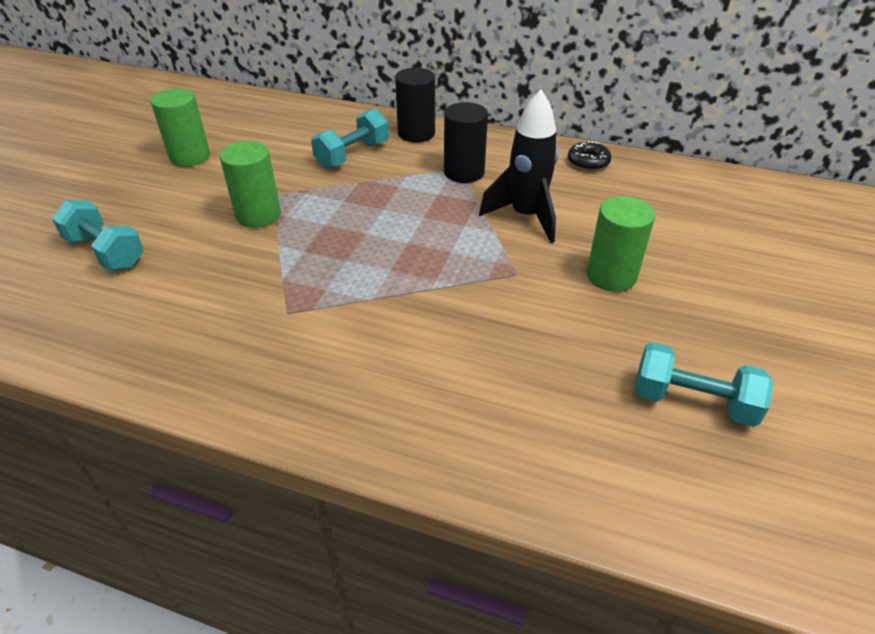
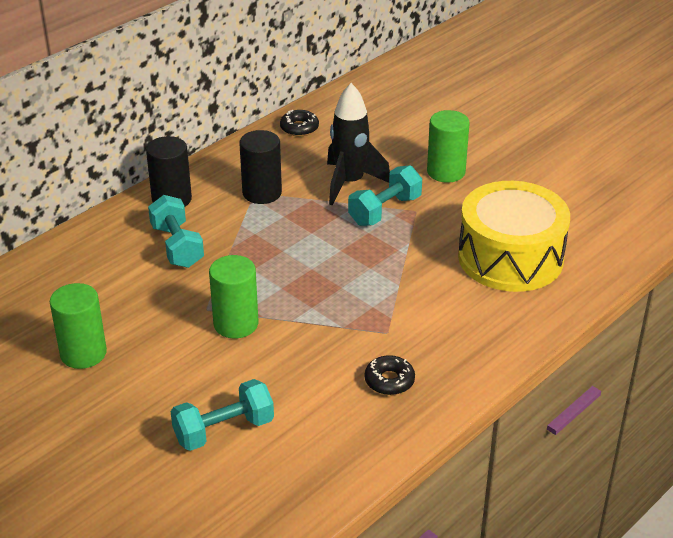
camera: 65 degrees left, 5 degrees down
turquoise dumbbell [635,342,774,427] -> turquoise dumbbell moved to [348,165,422,226]
none -> black donut [364,355,415,395]
none -> yellow drum [458,181,570,292]

